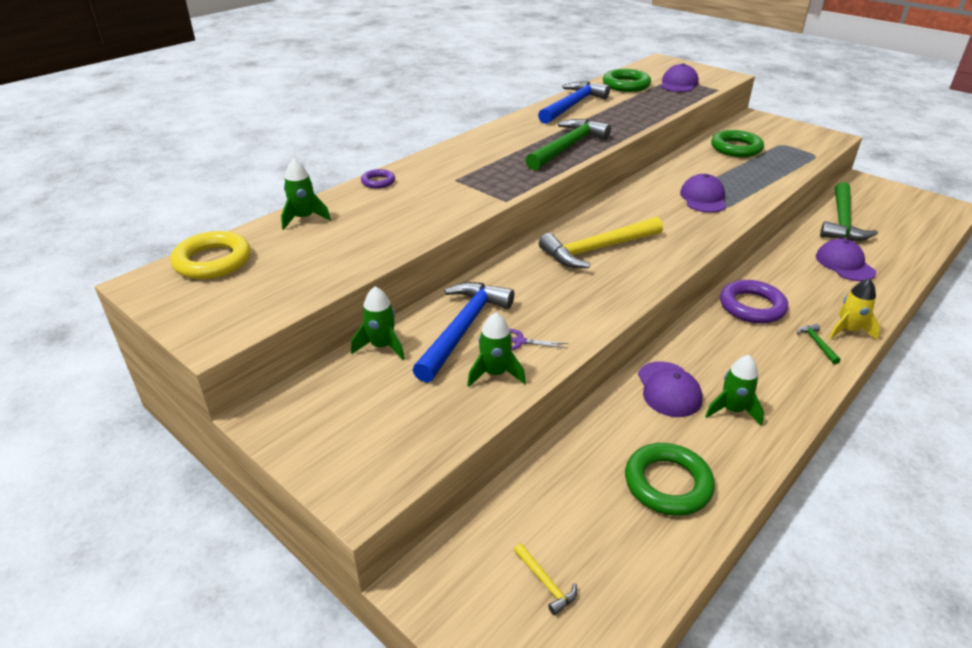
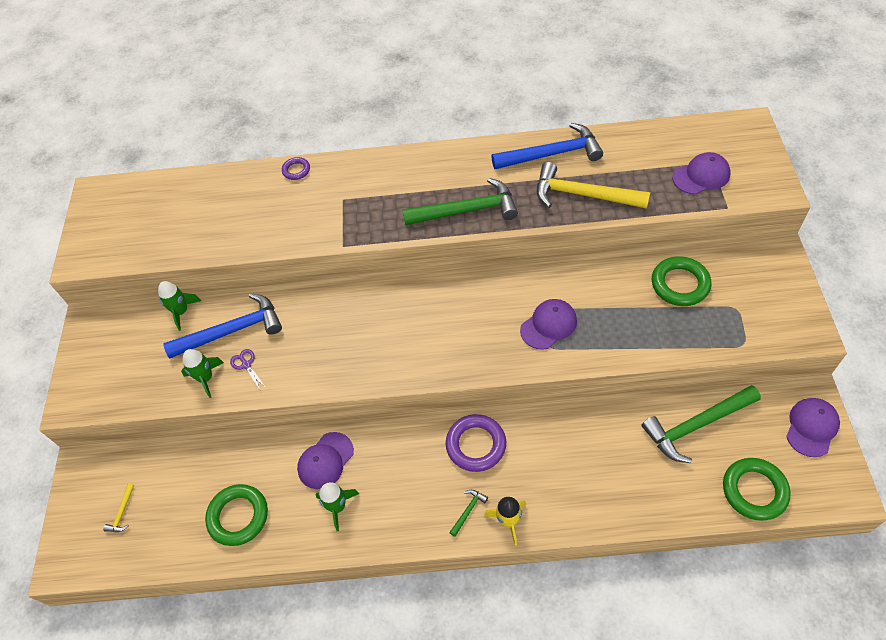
camera: 50 degrees right, 20 degrees up
yellow ring [170,231,251,279] -> none
green rocket [281,159,331,230] -> none
yellow hammer [539,217,663,268] -> yellow hammer moved to [537,162,650,209]
green ring [603,69,651,92] -> green ring moved to [723,458,791,521]
purple cap [816,239,876,281] -> purple cap moved to [786,398,840,457]

